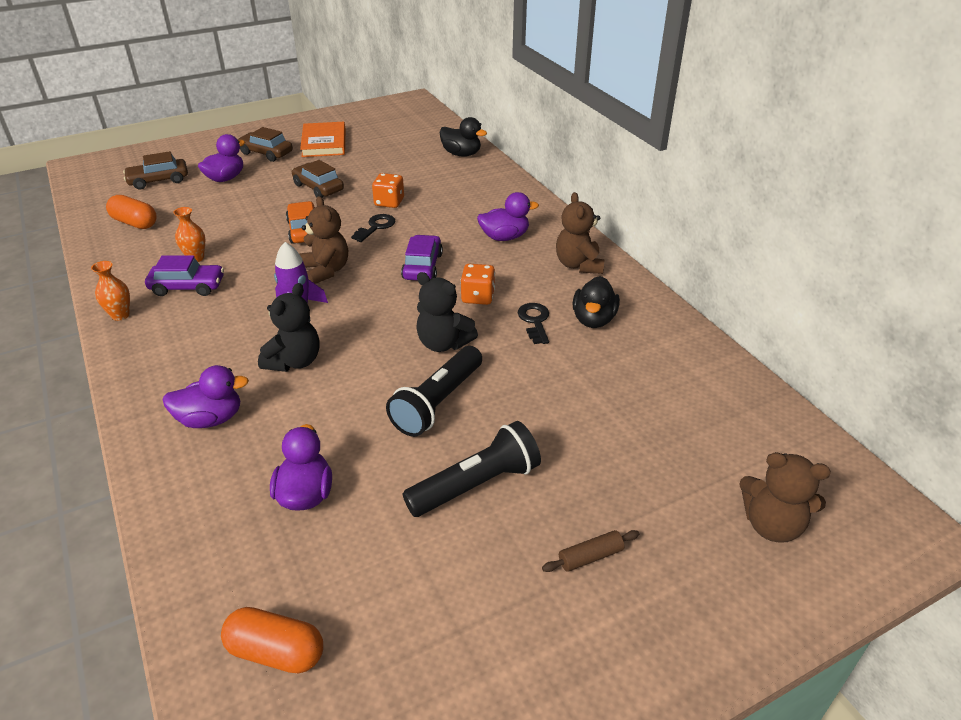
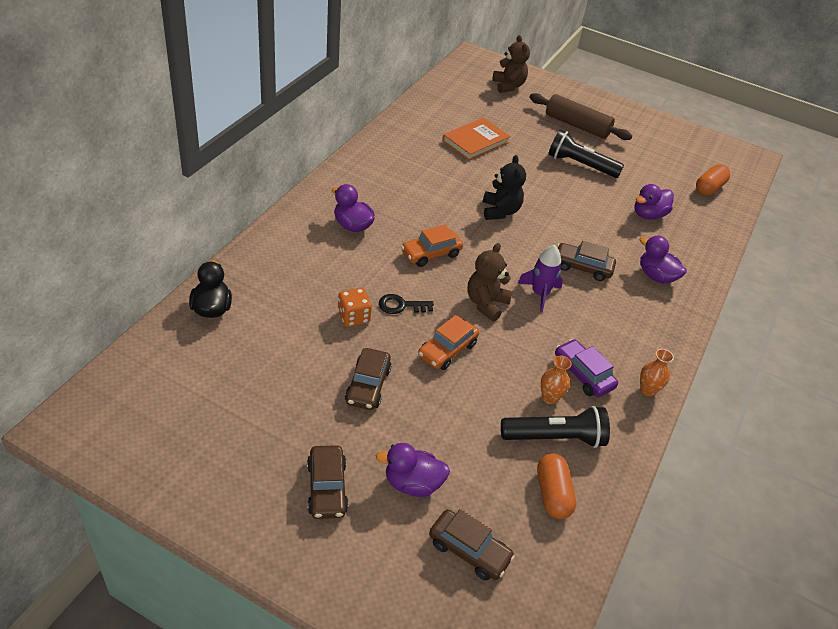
camera: 130 degrees left, 5 degrees up
orange capsule [221,607,323,673] -> orange capsule turned 60 degrees clockwise [696,164,730,196]
black teddy bear [258,283,320,372] -> brown car [557,241,616,281]
orange book [300,122,345,157] -> orange book moved to [442,118,511,160]
black flashlight [386,346,482,437] -> black flashlight moved to [501,406,610,448]
purple car [401,235,443,280] -> orange car [401,225,463,267]
orange dice [460,264,495,305] -> none
black key [518,303,549,344] -> none
brown rolling pin [542,530,639,572] -> brown rolling pin [529,93,632,140], size x2.22
brown teddy bear [556,192,605,274] -> none
black duck [572,276,620,328] -> none

